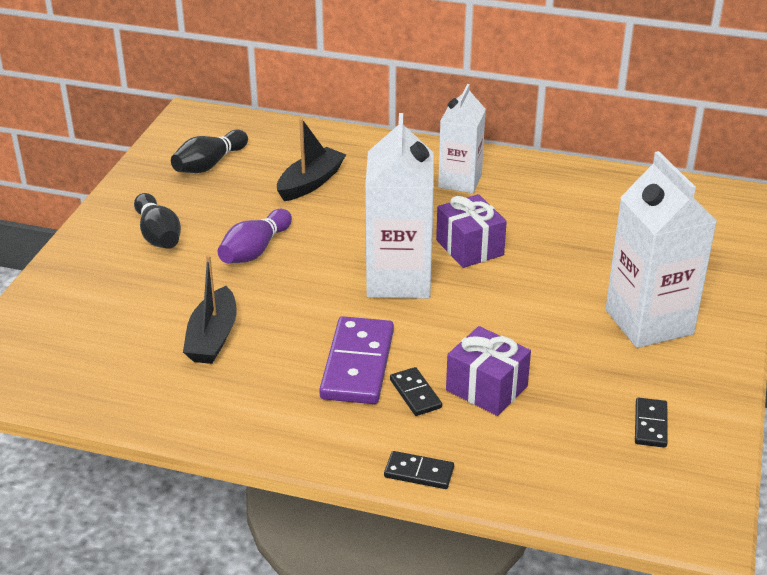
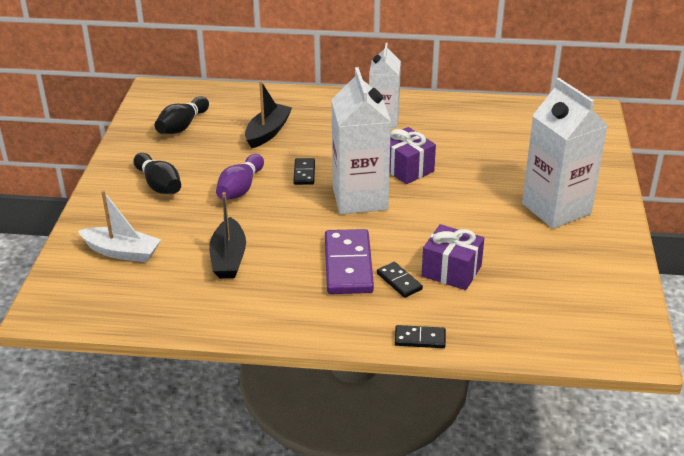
camera: 10 degrees left, 0 degrees up
black domino [635,398,668,448] -> black domino moved to [294,158,315,185]
none -> white boat [78,190,161,262]

